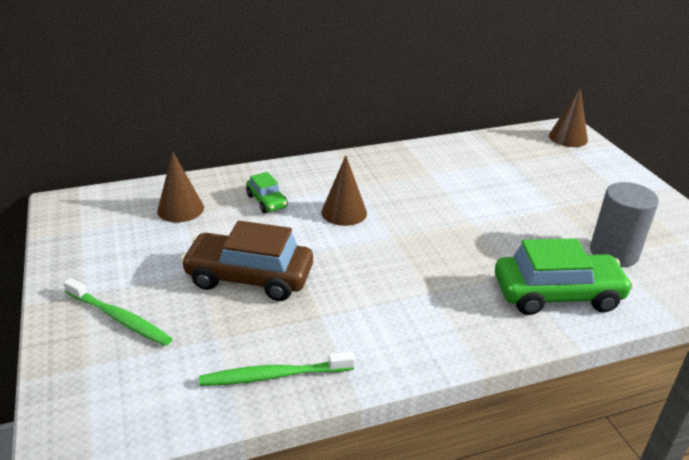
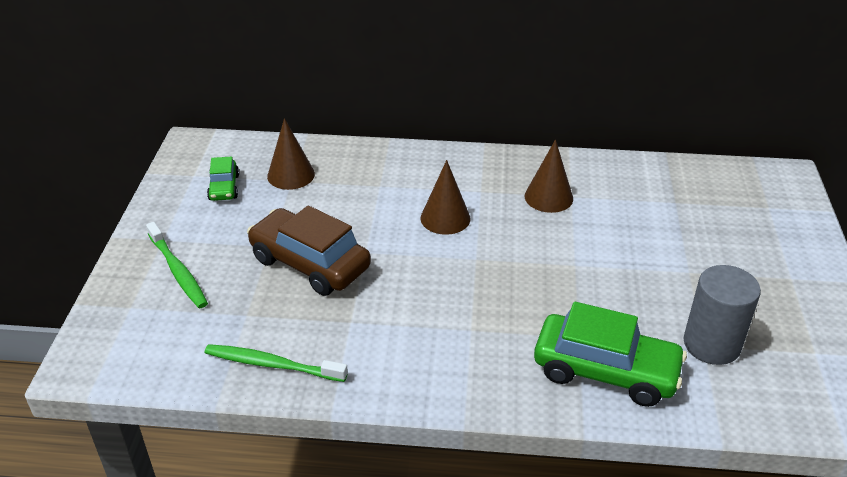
camera: 25 degrees right, 5 degrees up
green car [246,172,288,213] -> green car moved to [207,156,239,201]
brown cone [549,87,588,147] -> brown cone moved to [525,140,573,213]

